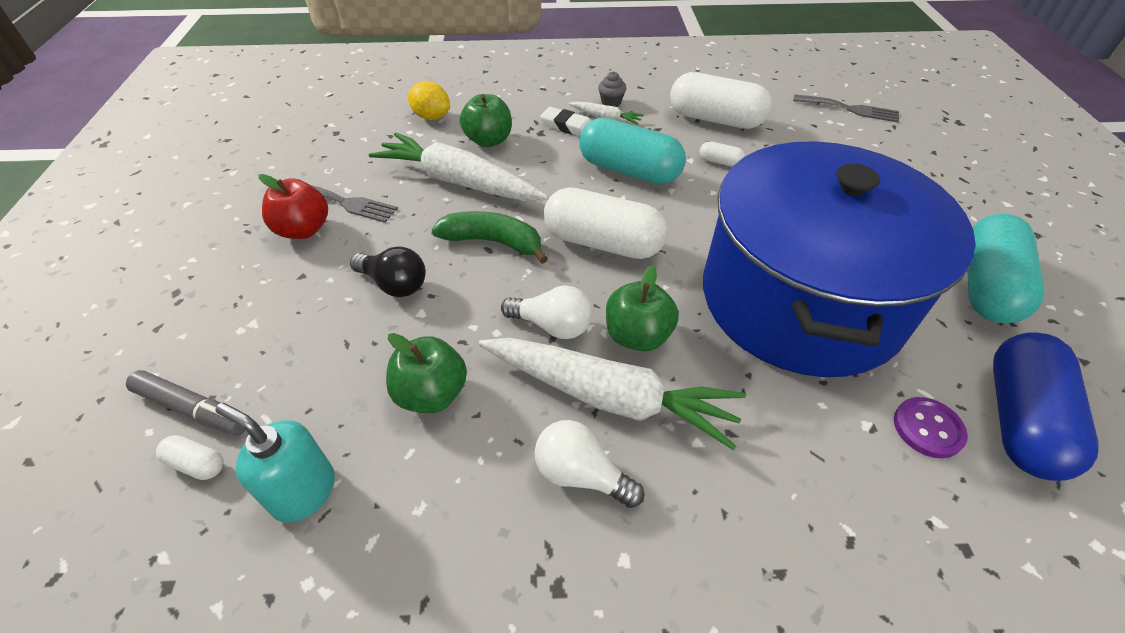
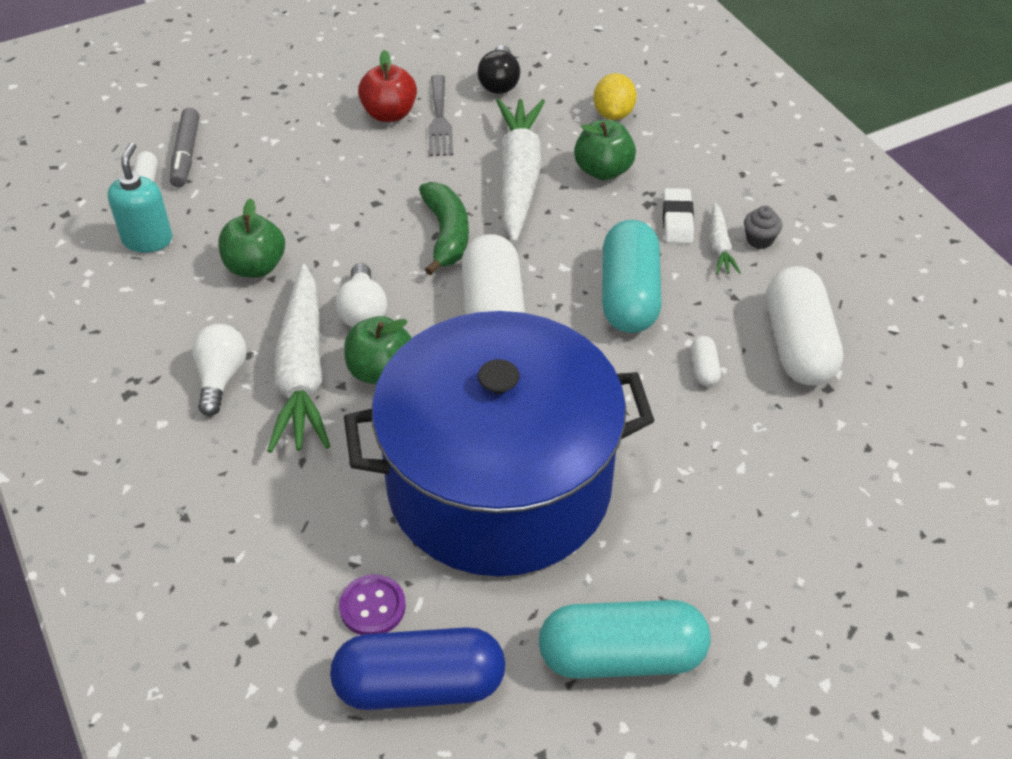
camera: 65 degrees right, 0 degrees up
black light bulb [350,246,426,297] -> black light bulb moved to [477,45,520,94]
grey fork [793,94,899,122] -> none

